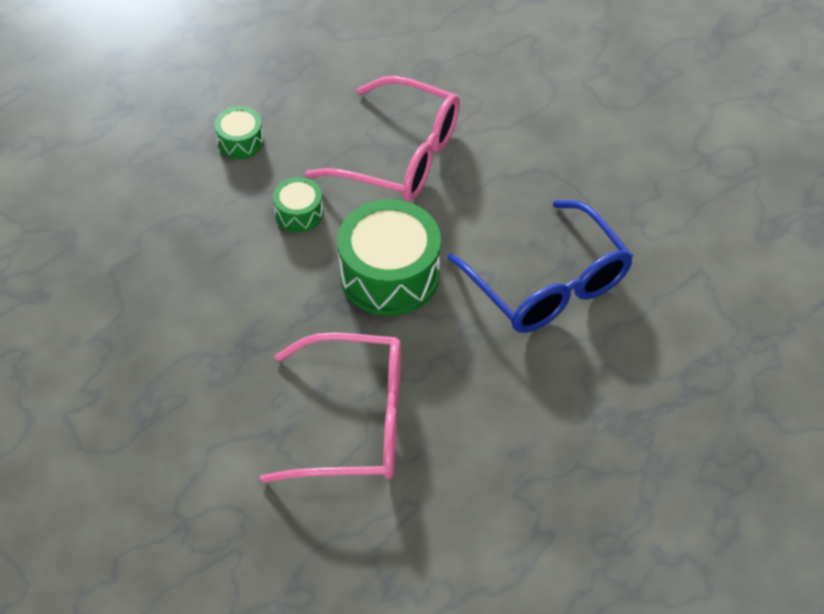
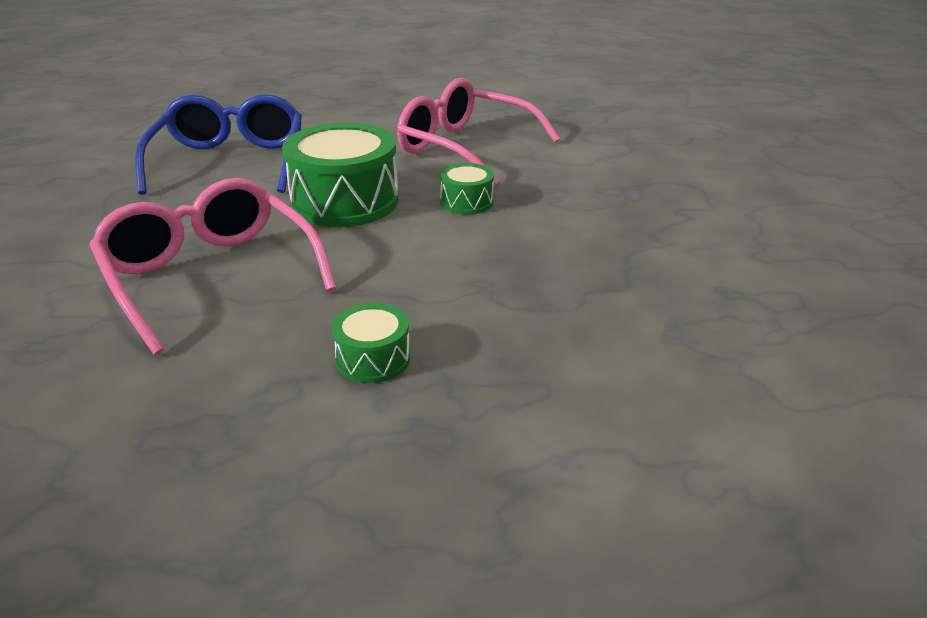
camera: 150 degrees left, 20 degrees down
green drum [273,177,323,232] -> green drum moved to [440,163,494,214]

